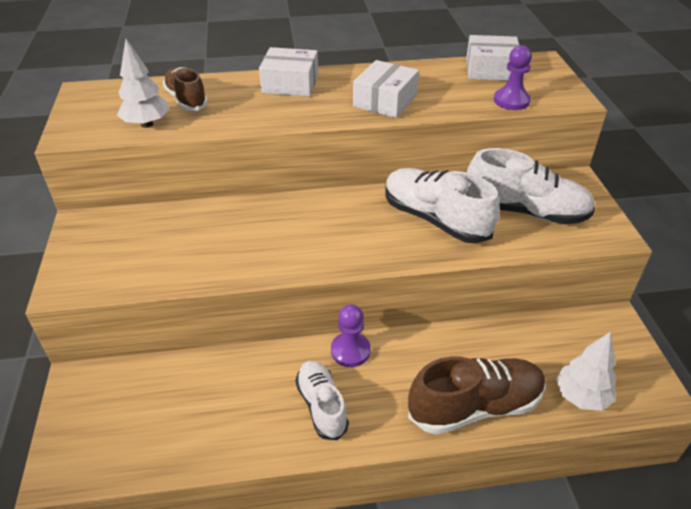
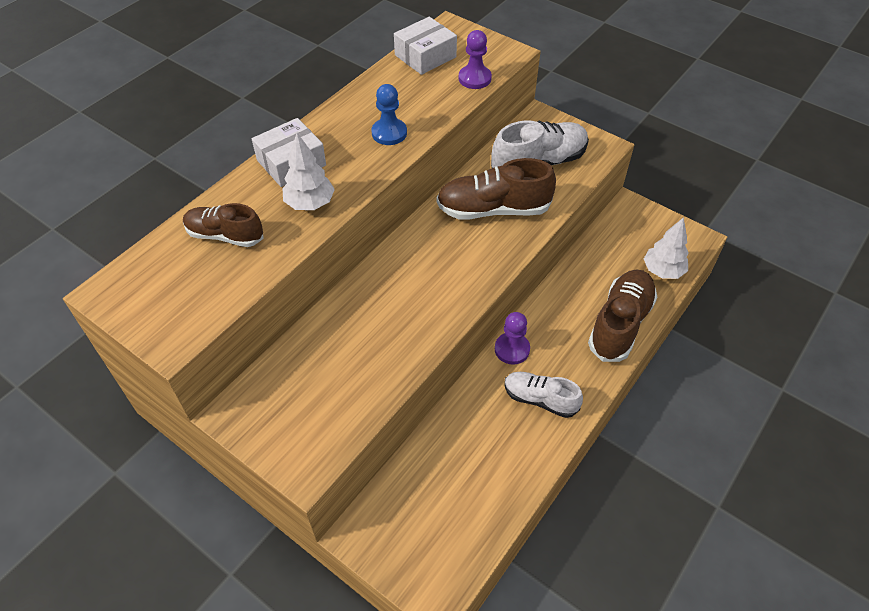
camera: 45 degrees left, 10 degrees up
white tree [117,39,170,128] -> white tree moved to [283,133,335,210]
white box [353,60,419,118] -> blue pawn [371,84,407,145]
white shoe [386,168,500,244] -> brown shoe [436,158,556,219]

